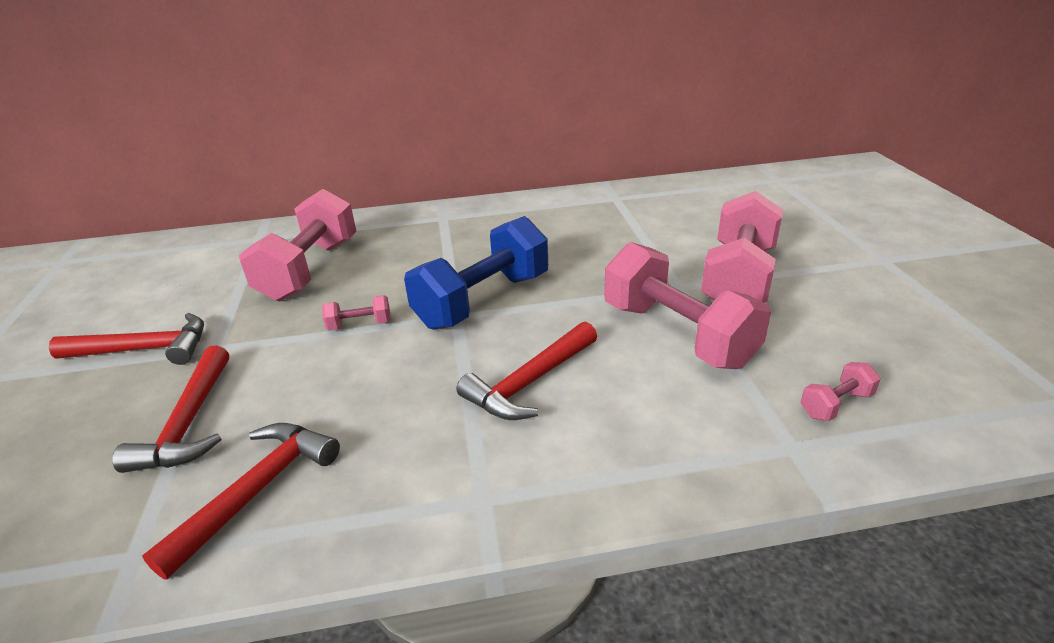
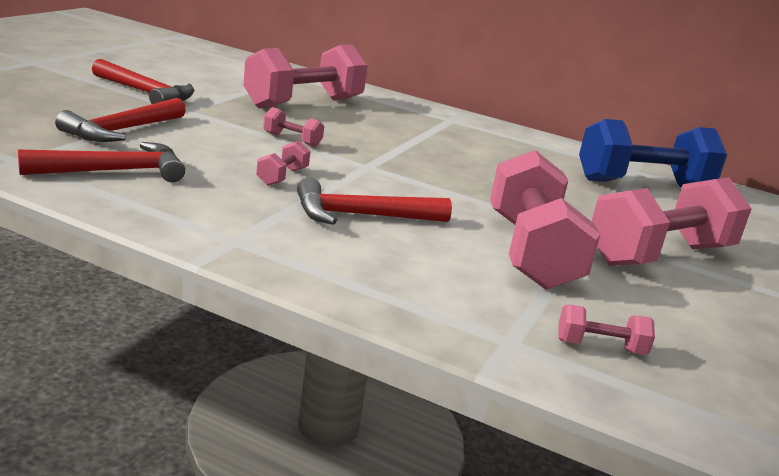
camera: 30 degrees right, 10 degrees down
blue dumbbell [404,216,548,330] -> blue dumbbell moved to [579,119,727,187]
none -> pink dumbbell [256,141,311,186]

